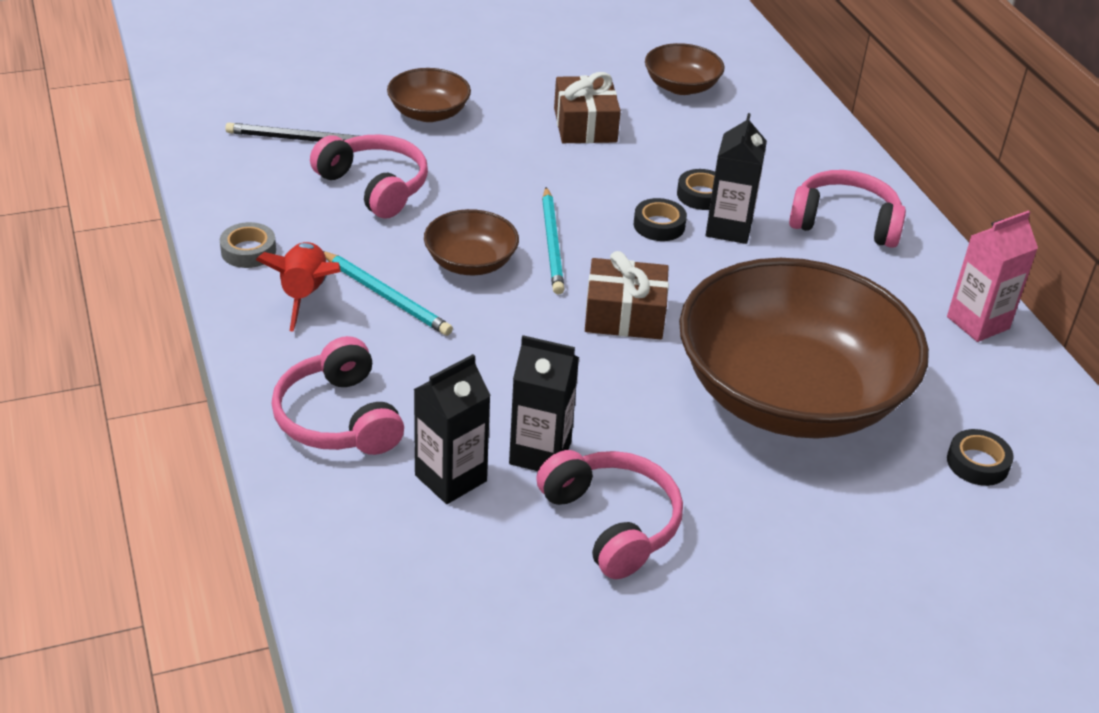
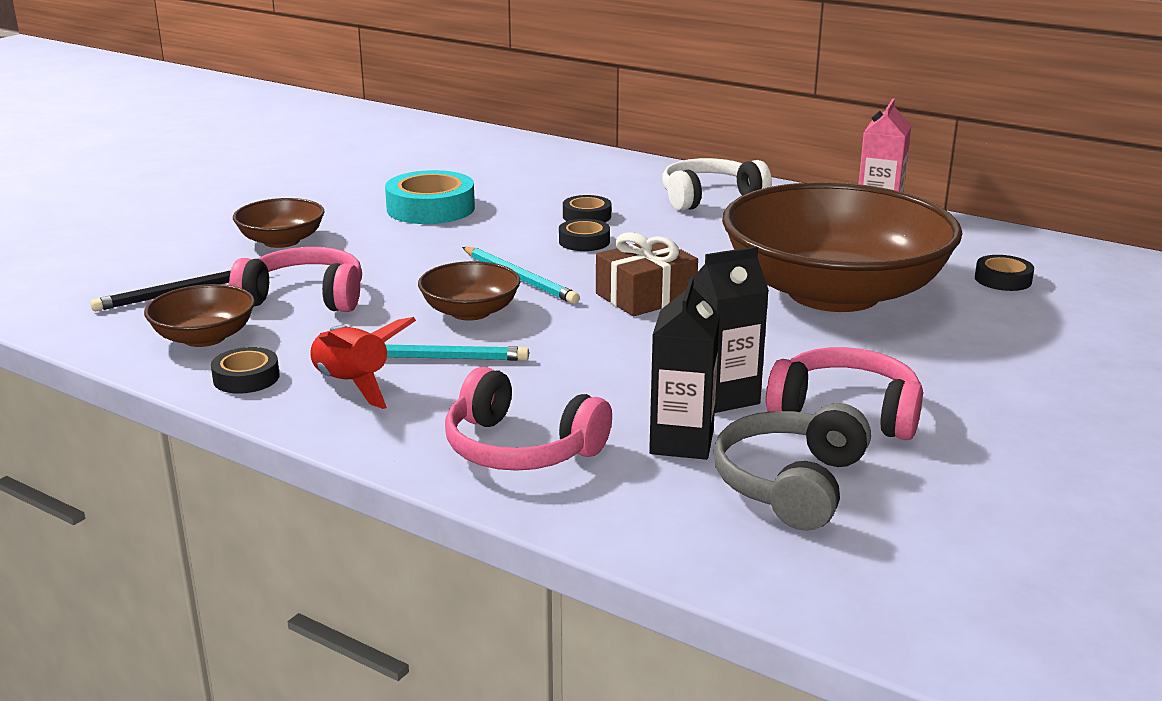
camera: 35 degrees left, 15 degrees down
grey tape [220,222,276,268] -> black tape [211,347,280,394]
brown gift [554,72,621,143] -> turquoise tape [385,170,475,224]
brown bowl [645,43,724,95] -> brown bowl moved to [144,284,255,347]
black carton [706,113,767,244] -> none
pink headphones [789,170,906,248] -> white headphones [662,158,772,211]
none -> grey headphones [714,403,871,531]

